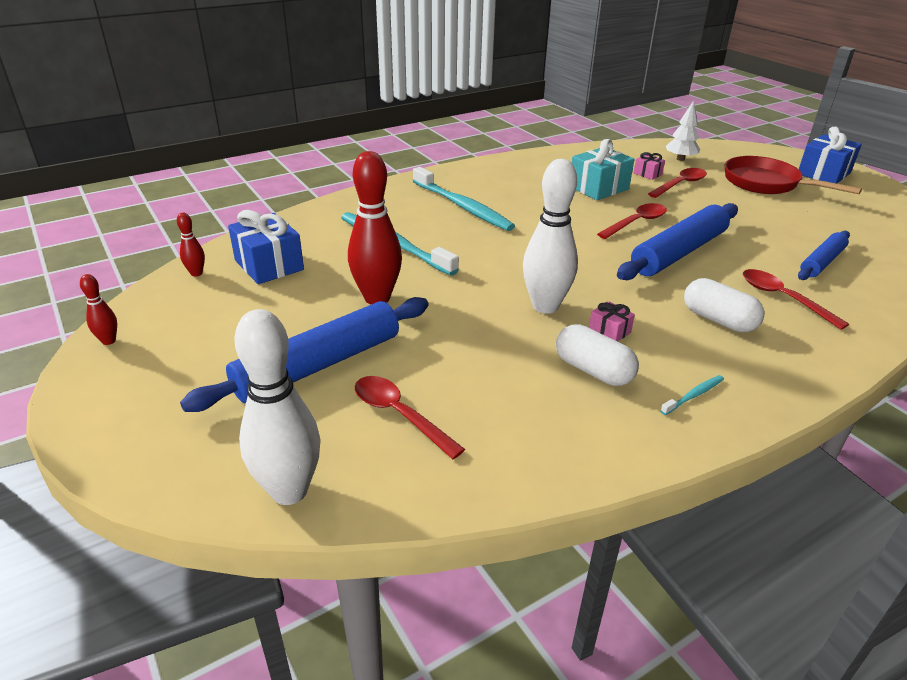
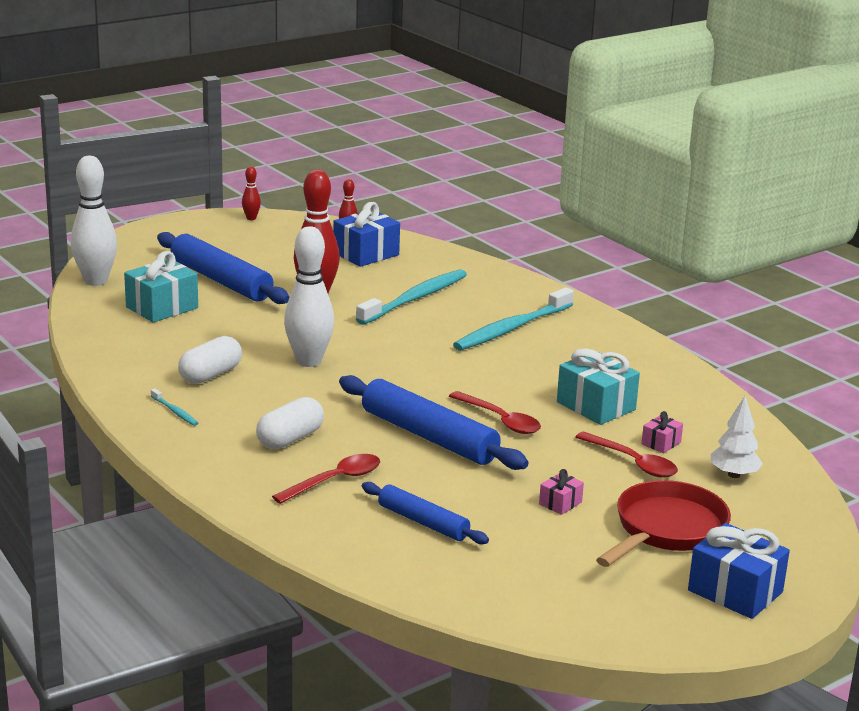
camera: 85 degrees right, 10 degrees down
red spoon [355,376,465,459] -> turquoise gift [124,251,198,322]
pink gift [589,301,635,342] -> pink gift moved to [539,469,584,515]

